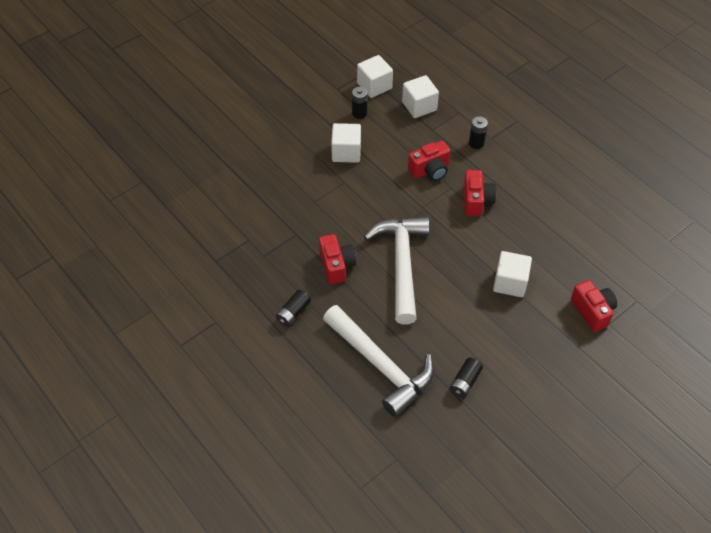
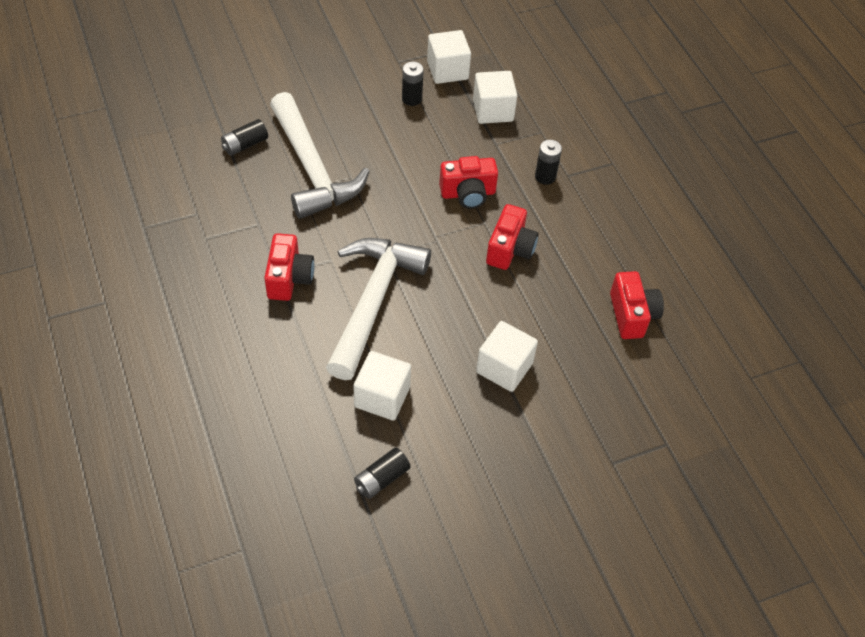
camera: 15 degrees right, 0 degrees up
black battery [276,290,311,327] -> black battery moved to [221,119,268,156]
white hammer [323,305,434,417] -> white hammer moved to [270,92,370,219]
white cube [331,123,361,163] -> white cube moved to [353,351,411,421]
red camera [571,280,617,332] -> red camera moved to [610,271,664,339]

